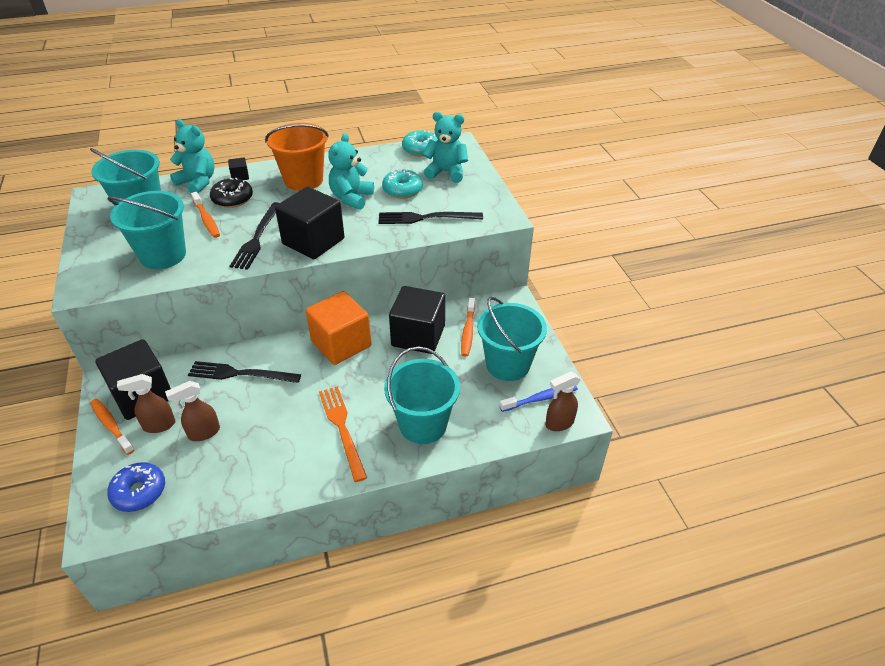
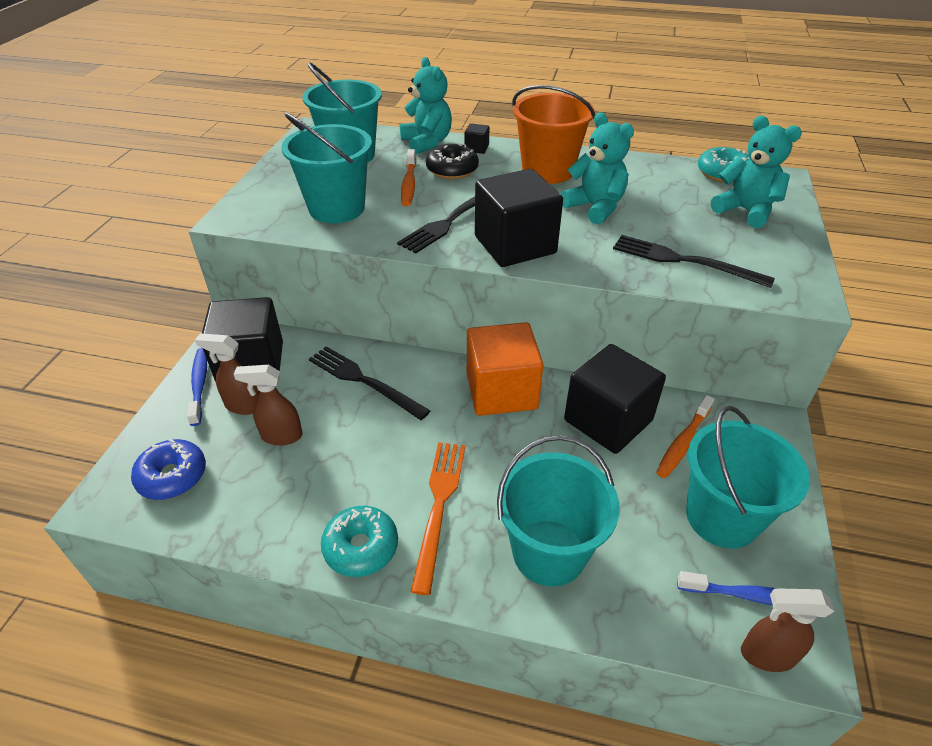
camera: 30 degrees right, 0 degrees up
orange toothbrush [90,399,134,455] -> blue toothbrush [187,348,207,426]
turquoise teddy bear [328,133,374,210] -> turquoise teddy bear turned 90 degrees clockwise [561,112,634,224]
turquoise donut [382,169,423,198] -> turquoise donut moved to [321,506,398,577]

